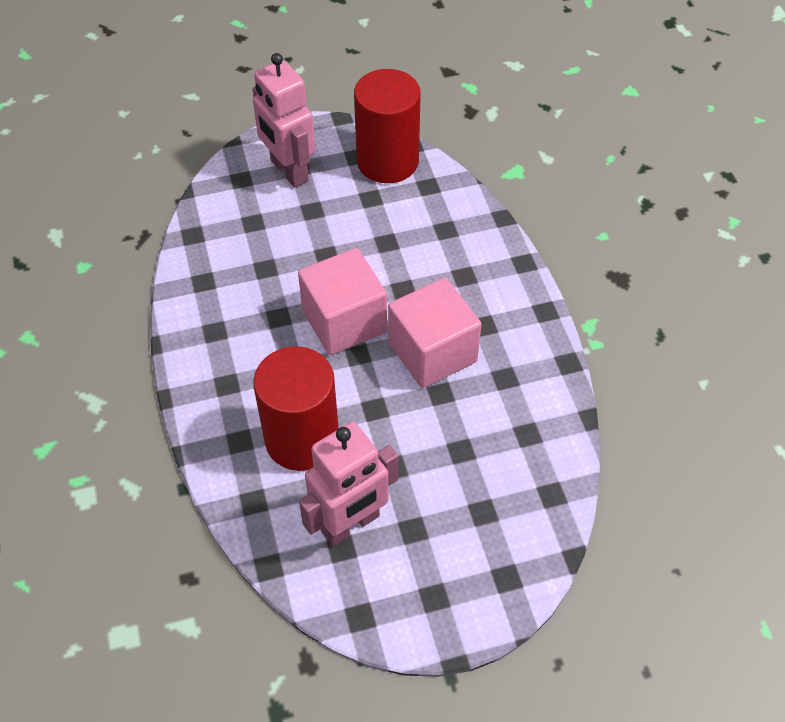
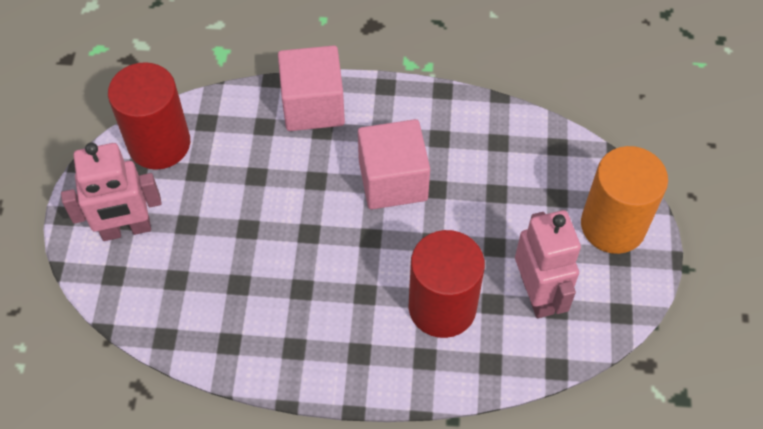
camera: 70 degrees left, 5 degrees up
pink cube [298,248,387,355] -> pink cube moved to [278,45,345,131]
none -> orange cylinder [581,146,668,254]

